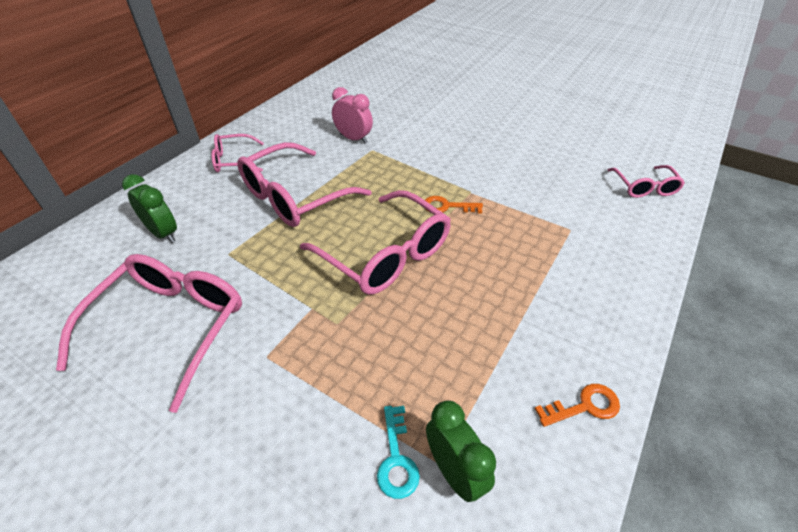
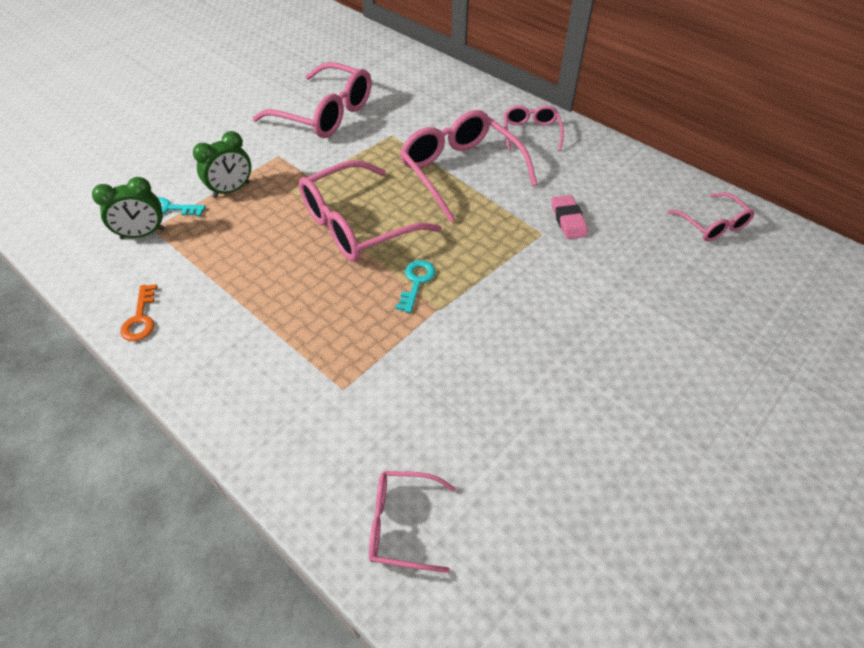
camera: 100 degrees right, 5 degrees up
green clock [122,174,177,243] -> green clock moved to [193,131,251,198]
pink clock [332,87,373,144] -> pink eraser [552,195,588,239]
orange key [425,196,483,213] -> turquoise key [395,260,436,313]
none -> pink glasses [667,193,755,241]

